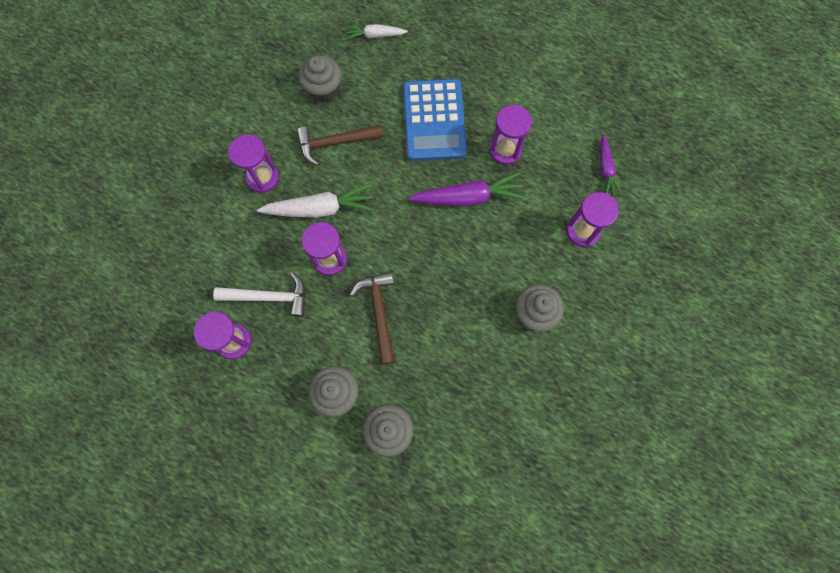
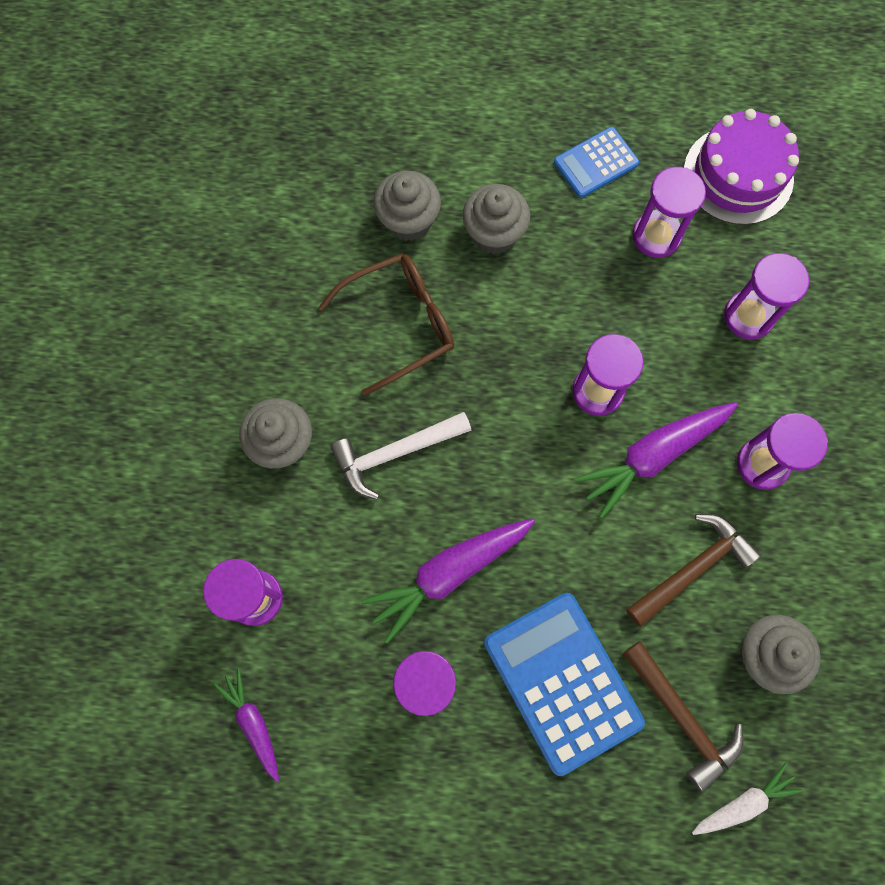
camera: 155 degrees right, 0 degrees up
white hammer [213,272,305,317] -> white hammer moved to [331,412,471,500]
white carrot [257,183,374,218] -> purple carrot [574,402,738,519]
brown hammer [350,272,395,365] -> brown hammer moved to [623,641,743,792]
none -> brown glasses [318,253,454,396]
none -> blue calculator [554,127,639,198]
none -> purple cake [684,109,799,225]
none -> purple hourglass [724,253,809,339]

